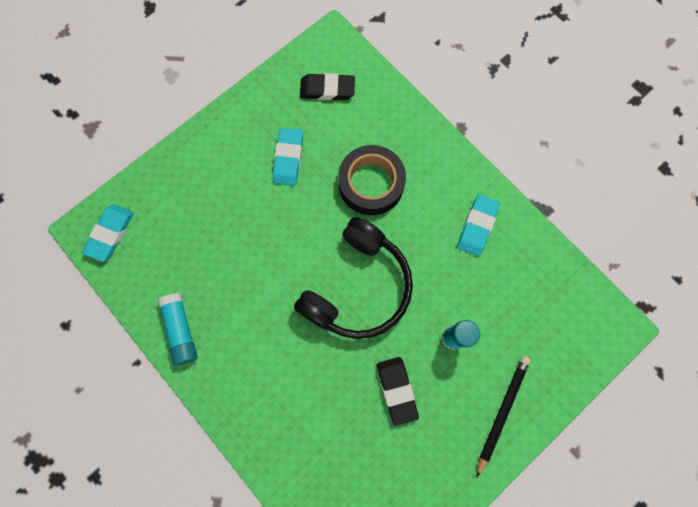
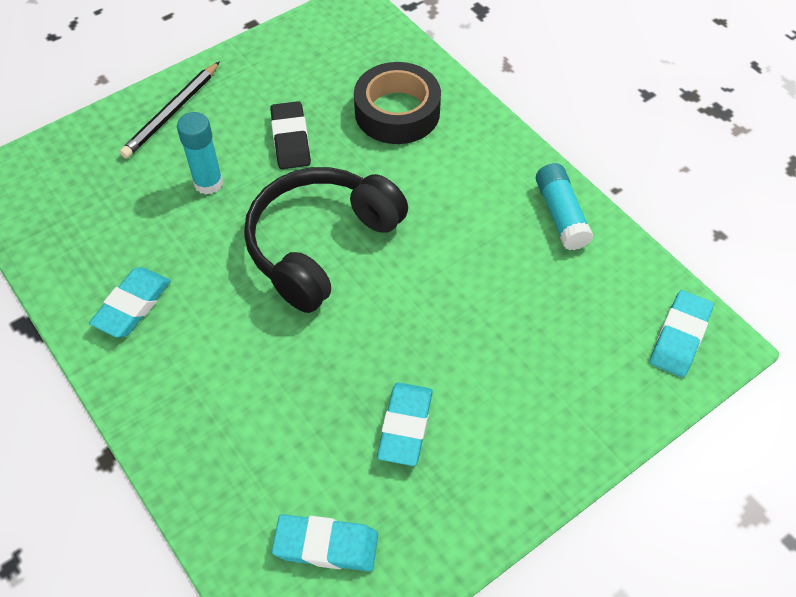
camera: 175 degrees left, 20 degrees down
black eraser [300,73,355,100] -> turquoise eraser [272,514,378,571]
black tape [338,145,406,215] -> black tape moved to [354,62,441,144]

